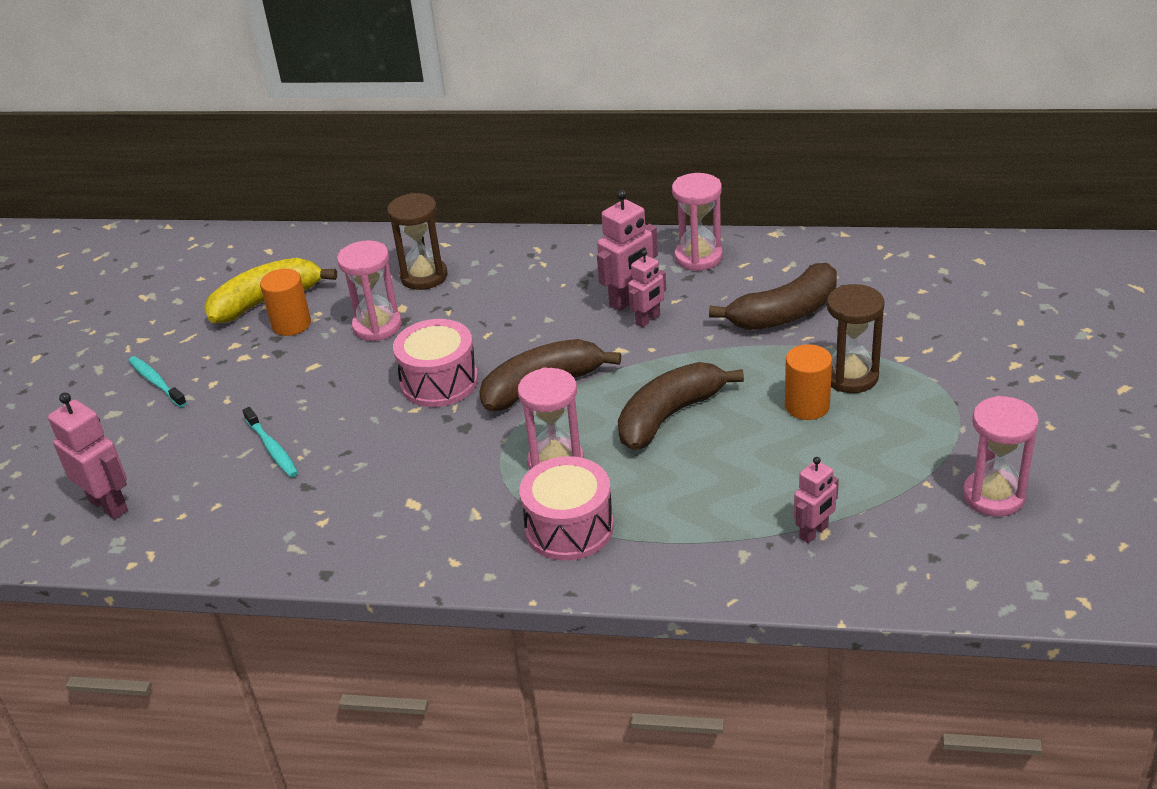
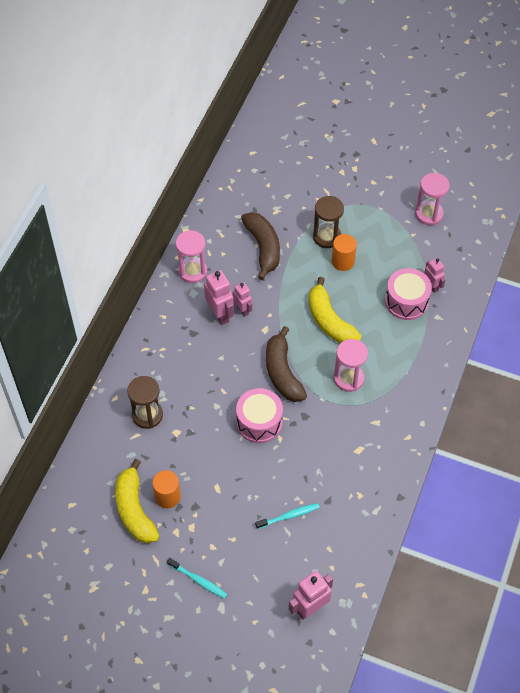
camera: 80 degrees left, 20 degrees up
turquoise toothbrush [128,356,187,408] -> turquoise toothbrush turned 120 degrees counterclockwise [167,558,227,599]
pink hourglass [337,240,402,341] -> none
pink drum [519,456,614,561] -> pink drum moved to [385,268,432,320]
brown banana [618,362,744,450] -> yellow banana [309,277,361,343]

